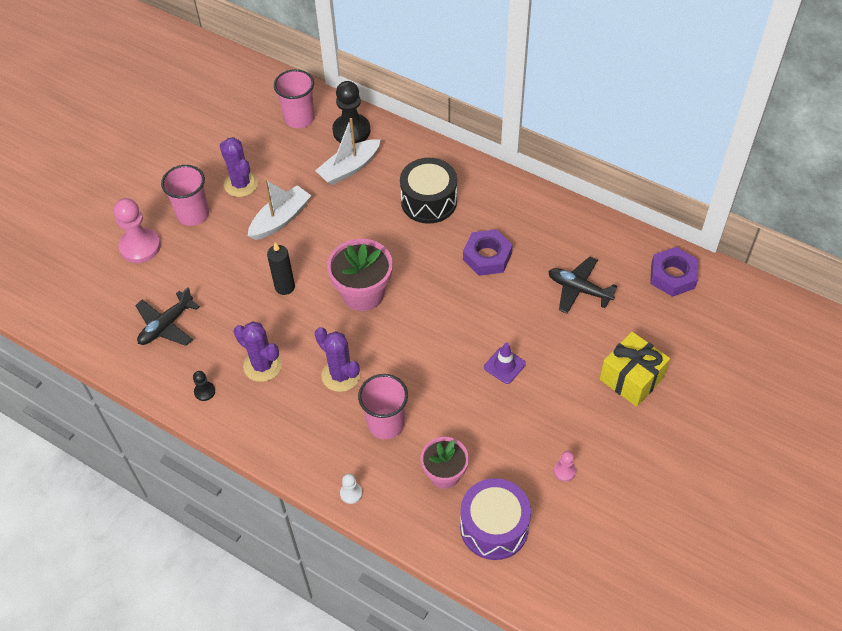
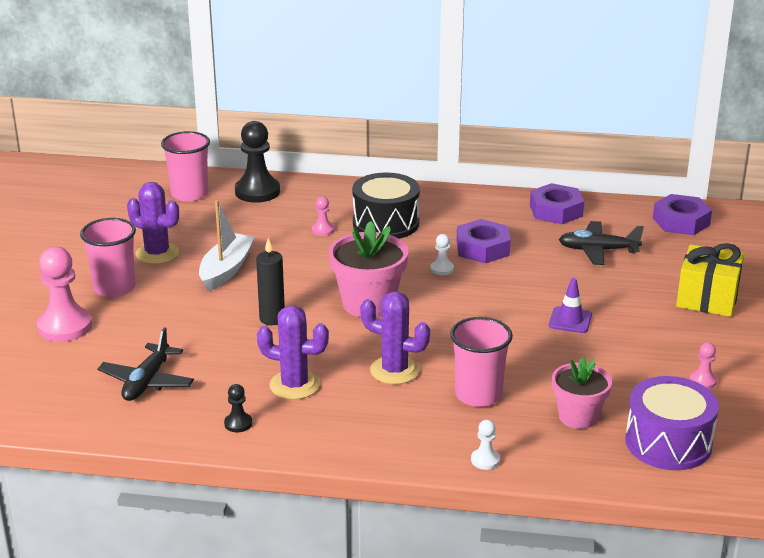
camera: 25 degrees left, 25 degrees down
white boat [315,118,381,185] -> none
none -> pink pawn [312,196,334,236]
none -> white pawn [430,234,454,275]
none -> purple nut [530,183,584,224]

